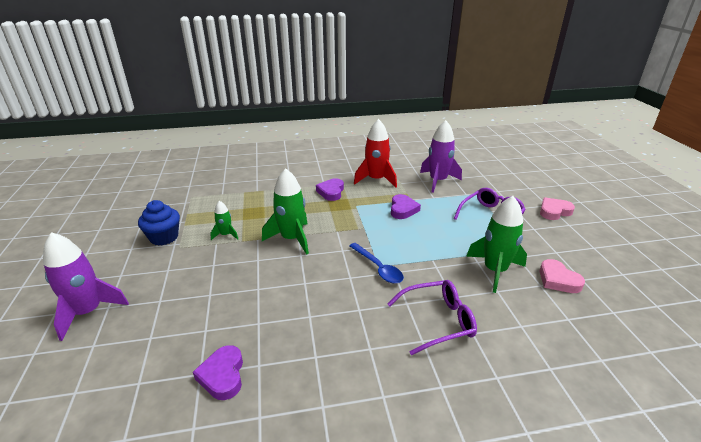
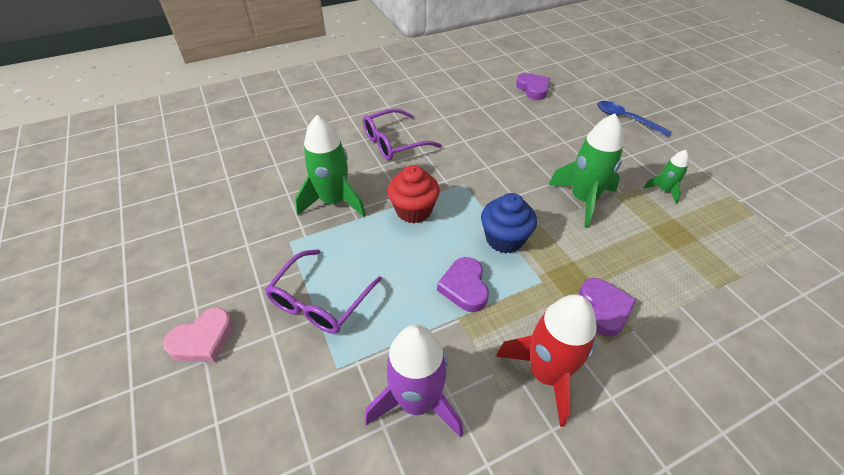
camera: 165 degrees right, 15 degrees up
purple rocket [43,232,129,341] -> none
blue cupcake [138,200,180,246] -> blue cupcake moved to [481,193,537,253]
blue spoon [349,243,404,284] -> blue spoon moved to [597,101,672,137]
pink heart [539,259,585,293] -> none
none -> red cupcake [387,165,440,223]

